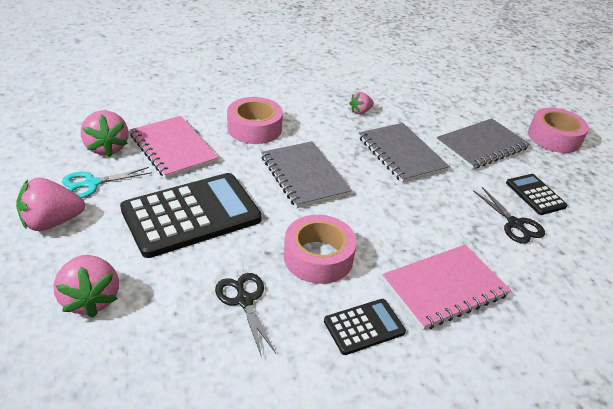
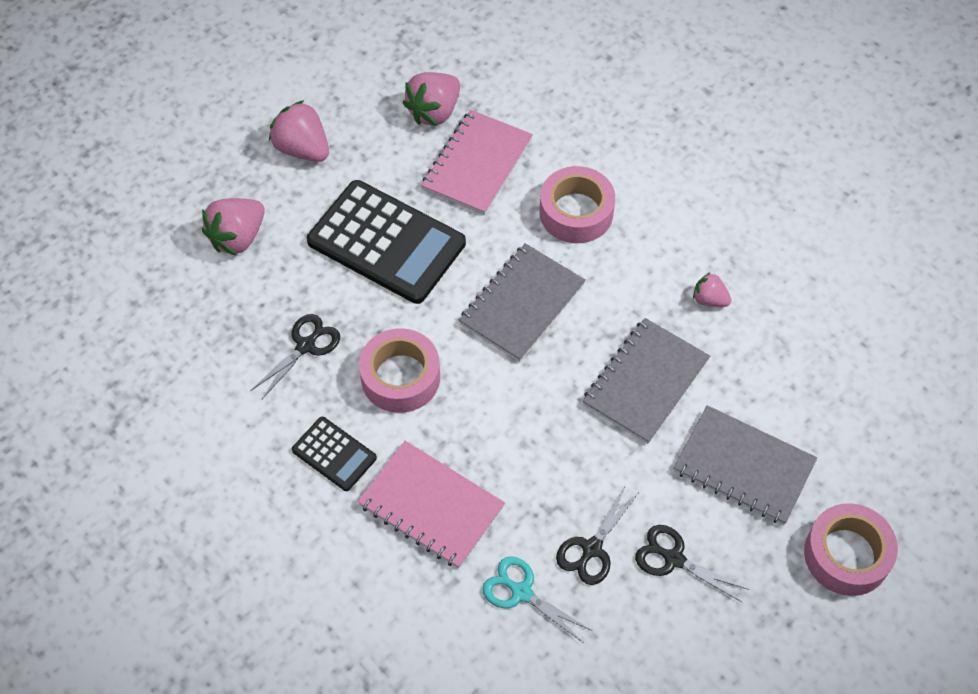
camera: 65 degrees right, 20 degrees up
turquoise scissors [62,167,152,198] -> turquoise scissors moved to [482,556,593,642]
black calculator [506,174,568,215] -> black scissors [635,525,749,603]

